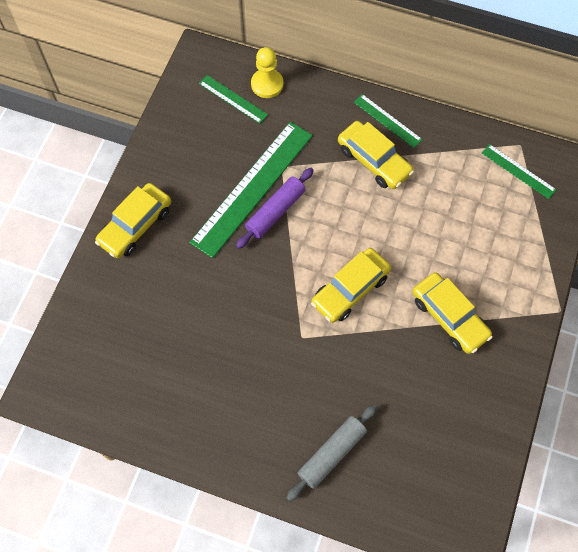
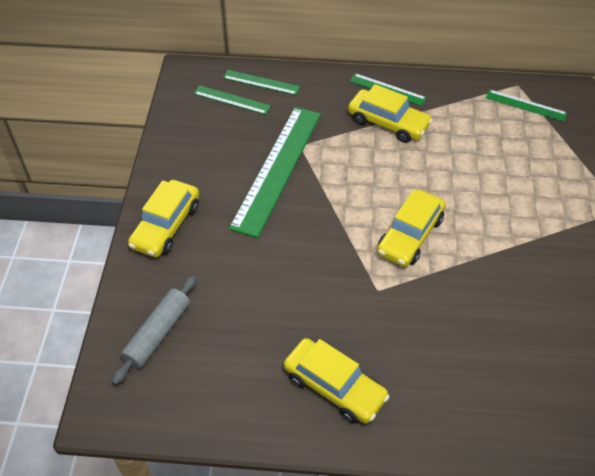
camera: 15 degrees left, 15 degrees down
purple rolling pin [236,168,314,249] -> none
yellow pawn [251,47,283,98] -> green ruler [223,70,300,95]
grey rolling pin [286,405,377,501] -> grey rolling pin moved to [111,276,197,385]
yellow car [412,272,493,354] -> yellow car moved to [284,338,390,424]

